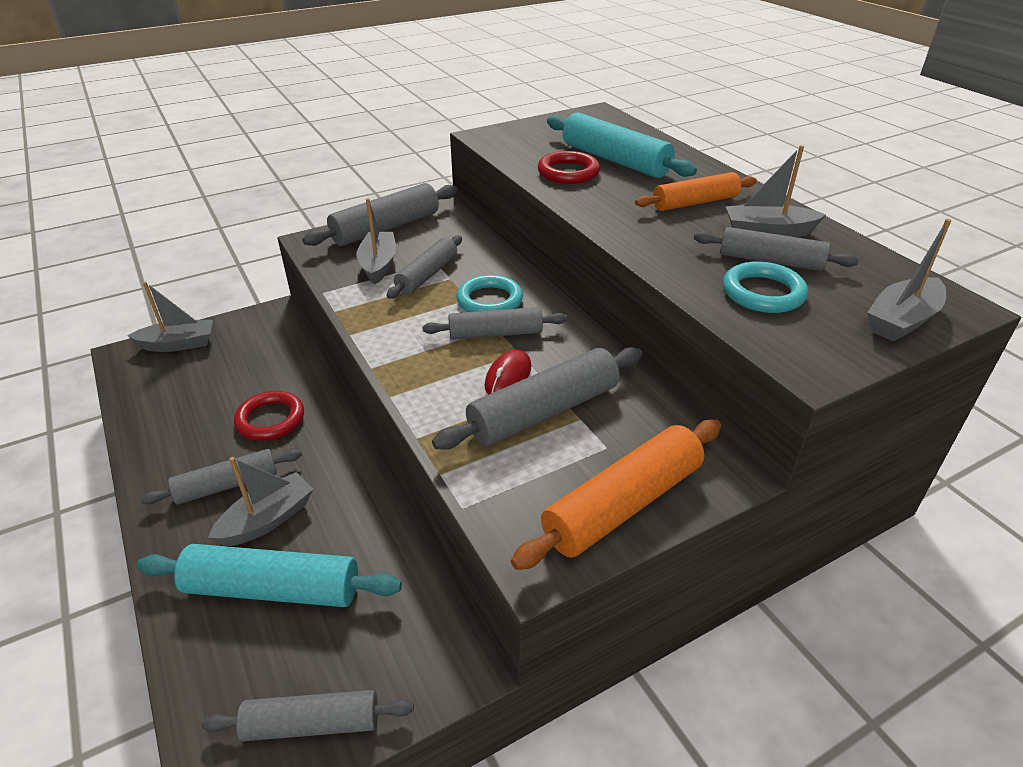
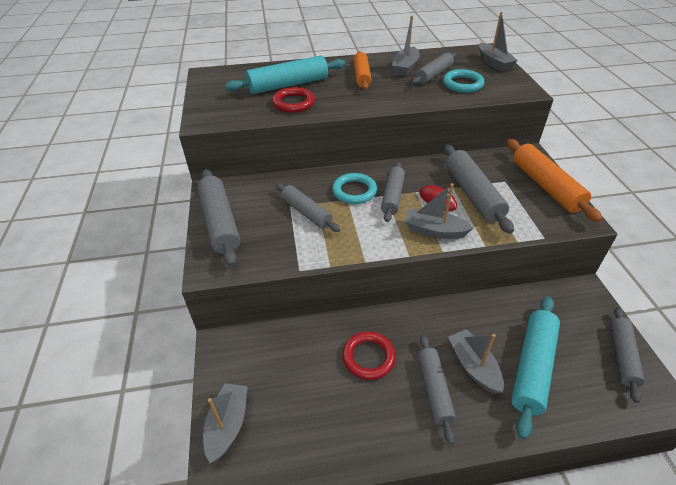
camera: 70 degrees left, 5 degrees up
grey boat [357,198,396,285] -> grey boat moved to [405,183,473,239]

